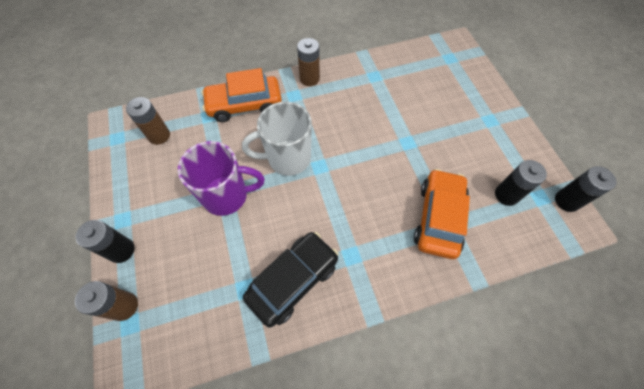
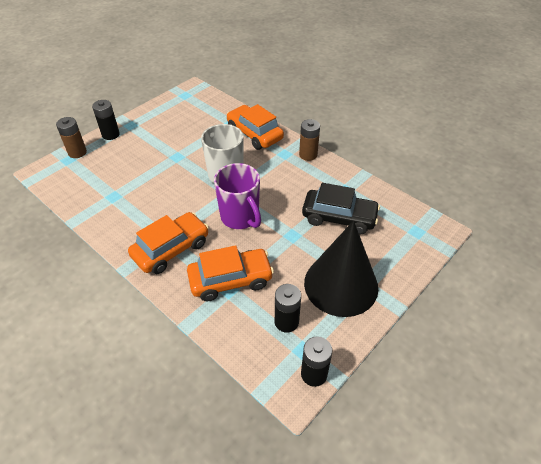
camera: 60 degrees right, 15 degrees down
brown battery [126,97,170,145] -> none
purple mug [178,141,264,216] -> purple mug moved to [214,163,261,229]
black car [243,232,339,328] -> black car moved to [302,183,380,234]
none -> orange car [128,212,209,274]
none -> black cone [304,221,378,317]

